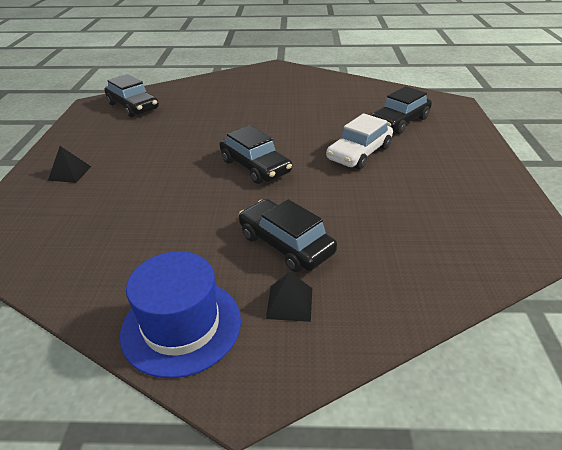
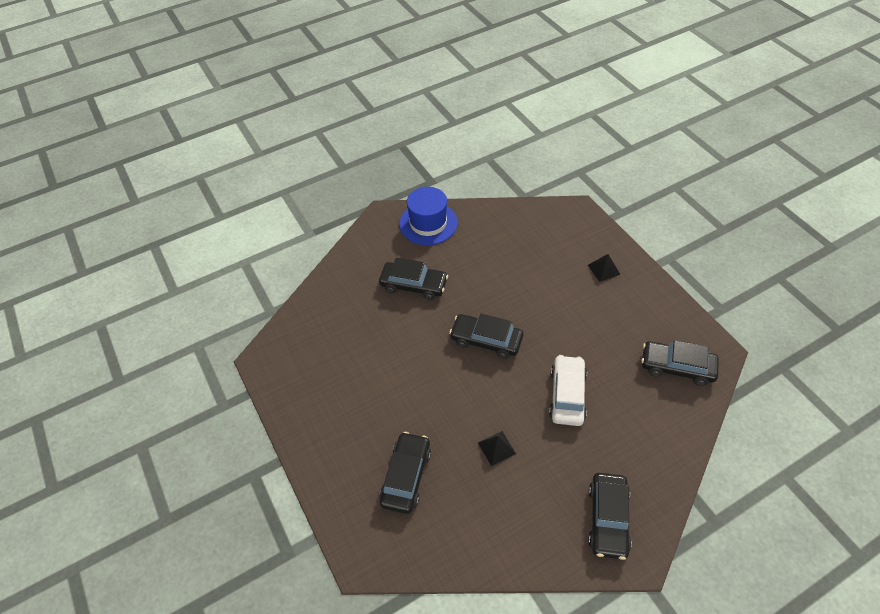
camera: 150 degrees right, 15 degrees up
black pyramid [266,271,312,322] -> black pyramid moved to [478,431,516,466]
white car [326,113,393,169] -> white car moved to [549,355,587,426]
none -> black car [588,473,632,560]

